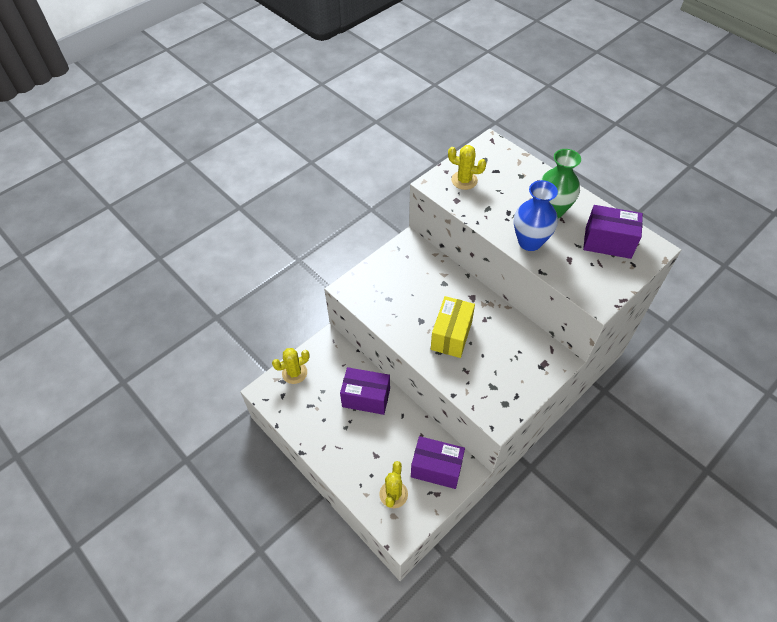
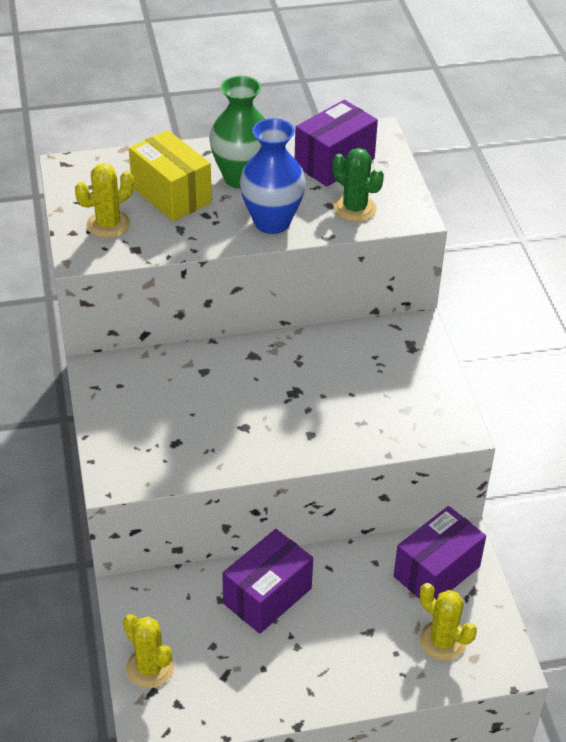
camera: 60 degrees left, 10 degrees down
yellow cactus [272,348,310,384] -> yellow cactus turned 45 degrees counterclockwise [123,614,174,688]
yellow box [431,296,475,358] -> yellow box moved to [129,130,212,222]
none -> green cactus [332,148,384,222]

